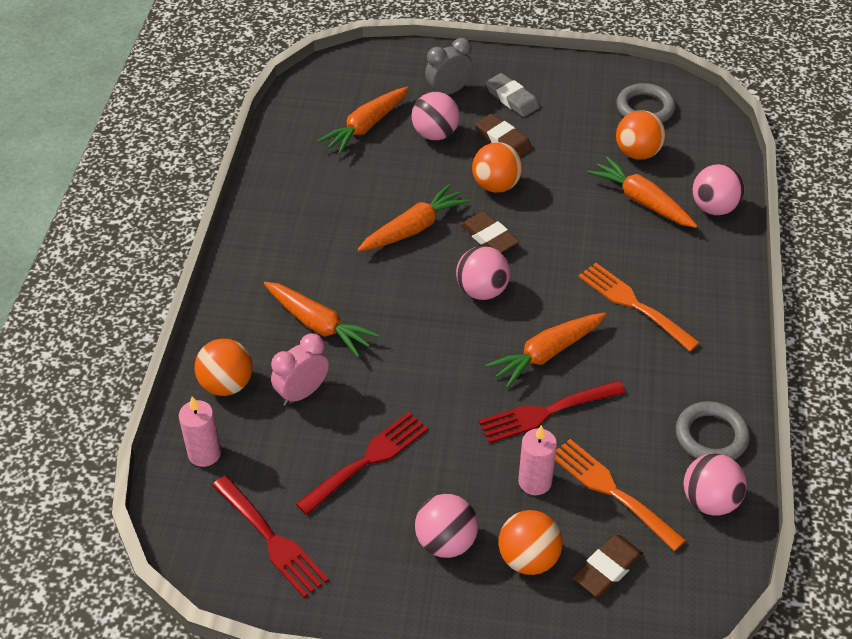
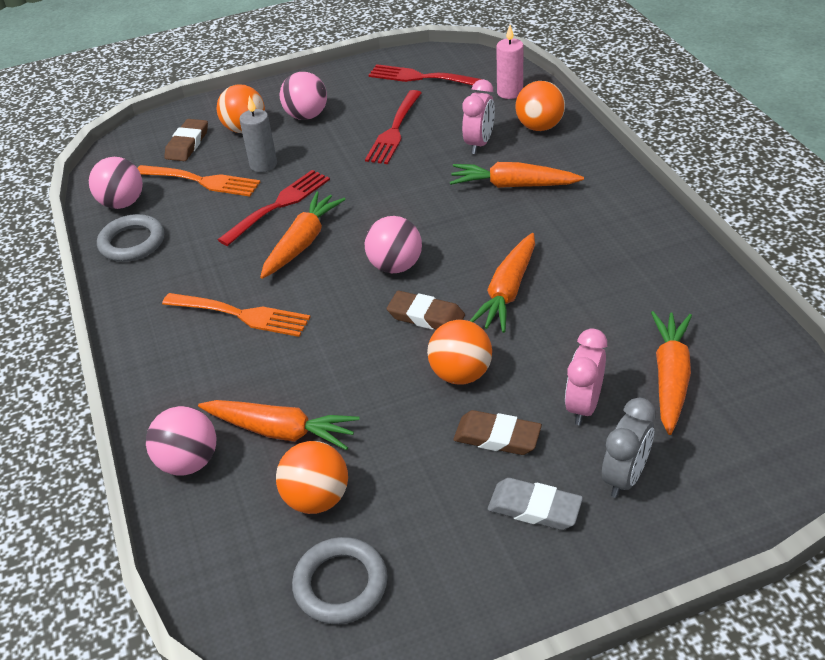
camera: 155 degrees right, 5 degrees down
pink ball [412,92,460,140] -> pink clock [565,329,607,425]
pink candle [518,425,557,495] -> grey candle [240,96,277,172]

